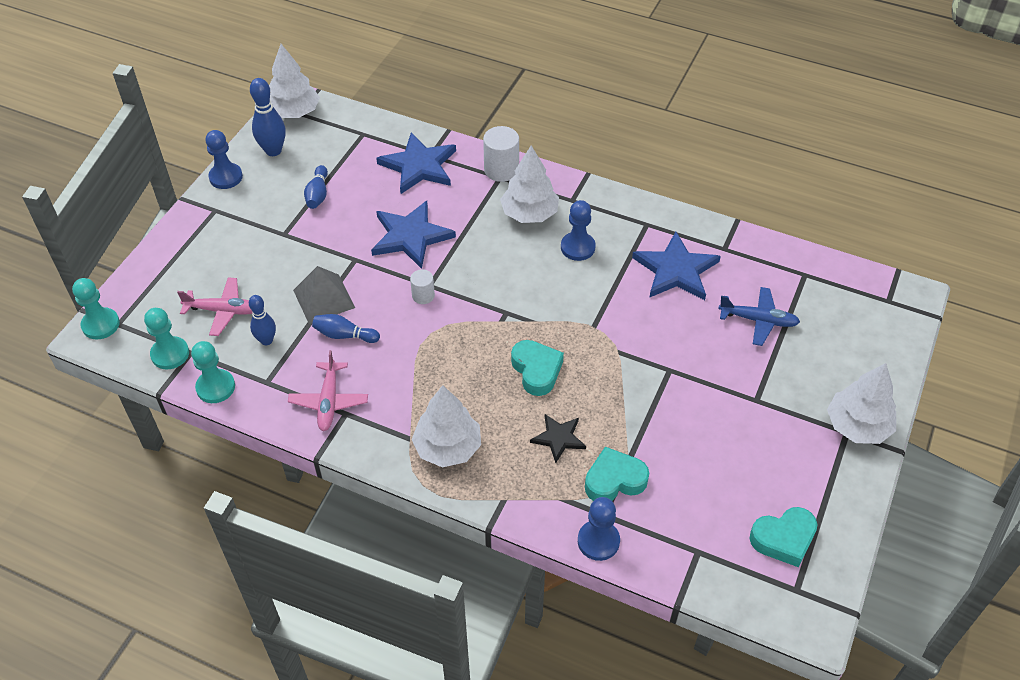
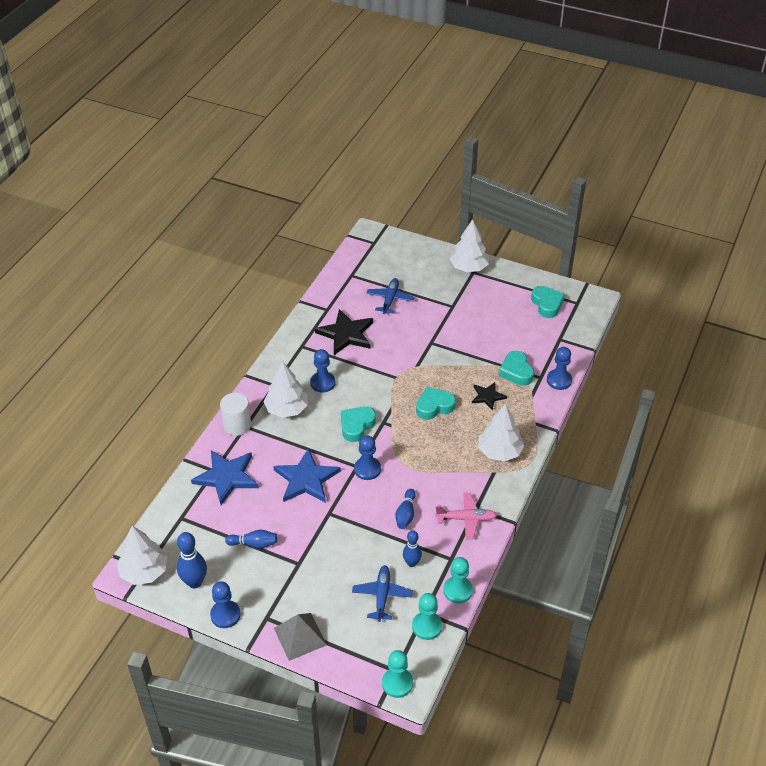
camera: 90 degrees left, 5 degrees down
pink plane [177,277,253,336] -> blue plane [352,565,413,622]
grey pyramid [293,266,355,324] -> grey pyramid moved to [274,613,327,661]
white cylinder [410,269,435,304] -> blue pawn [354,435,381,480]
blue star [632,232,721,300] -> black star [315,309,373,355]
none -> turquoise heart [341,407,376,442]

